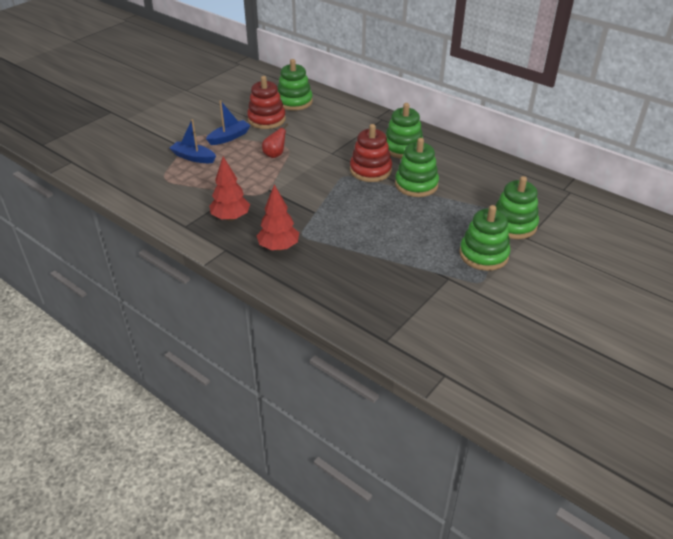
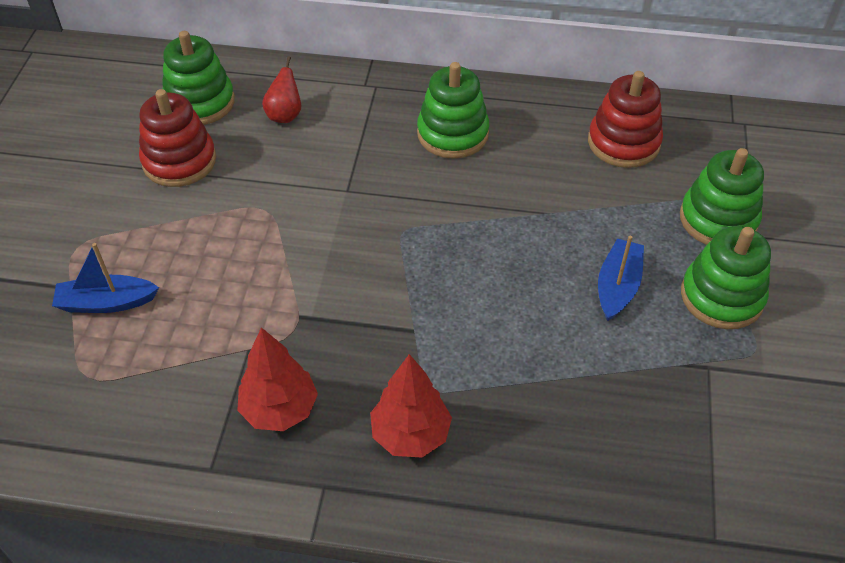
camera: 30 degrees left, 10 degrees up
blue boat [206,100,251,145] -> blue boat moved to [598,236,644,321]
red pear [262,123,288,158] -> red pear moved to [262,56,301,123]
red stacking toy [350,124,392,182] -> red stacking toy moved to [588,71,663,168]
green stacking toy [395,138,439,197] -> none

